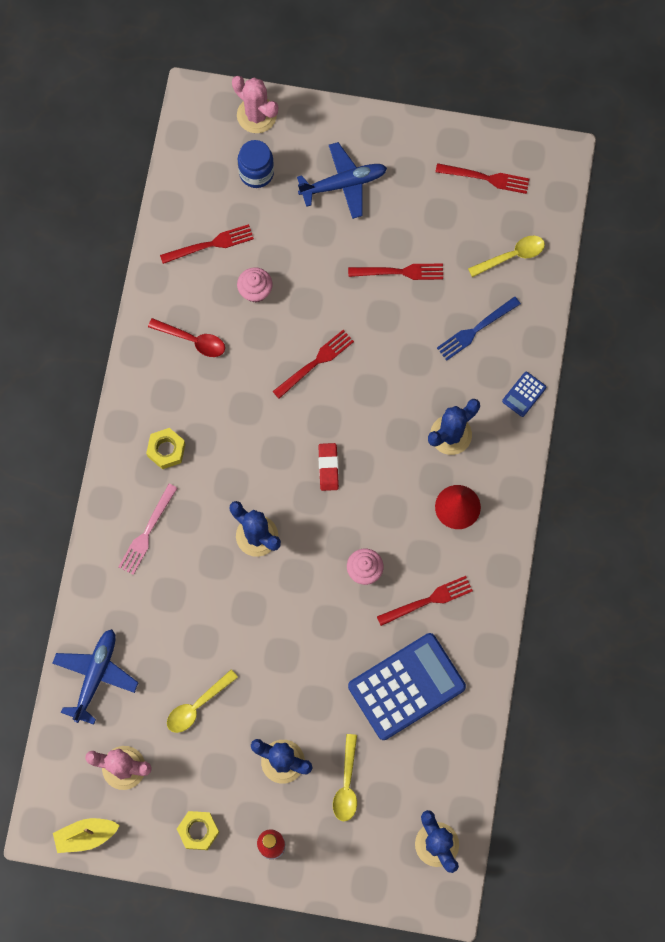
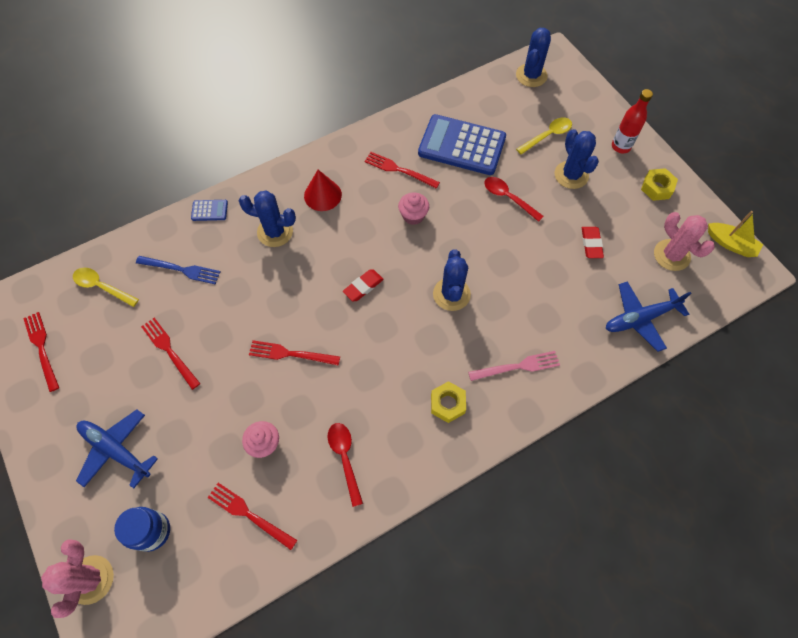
camera: 130 degrees left, 10 degrees down
yellow spoon [167,669,238,733] -> red eraser [582,227,604,258]
none -> red spoon [484,177,544,222]

